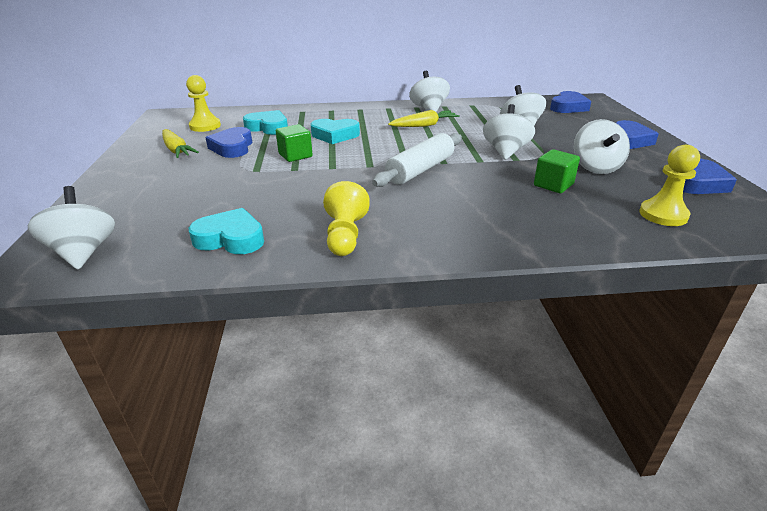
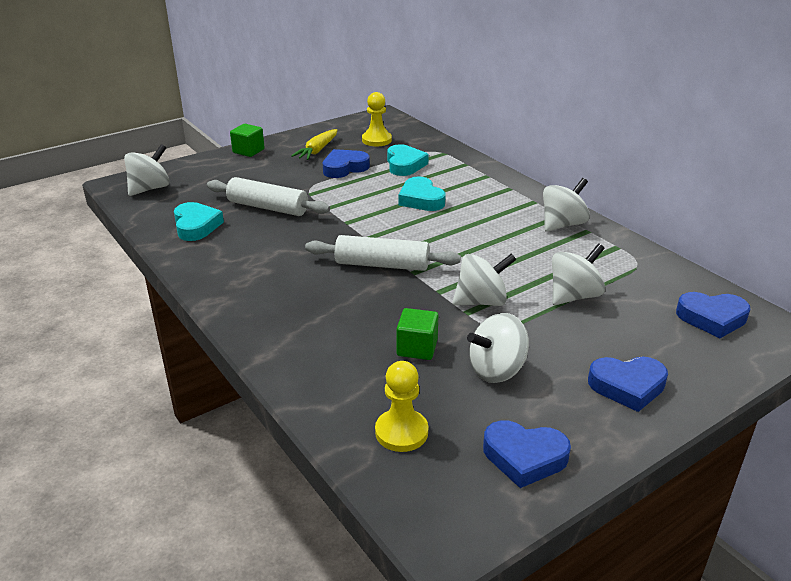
camera: 60 degrees right, 0 degrees up
green cube [276,124,313,162] -> green cube moved to [230,124,265,157]
yellow pawn [323,181,370,256] -> none
yellow carrot [388,110,460,127] -> none
none -> white rolling pin [207,177,330,216]

